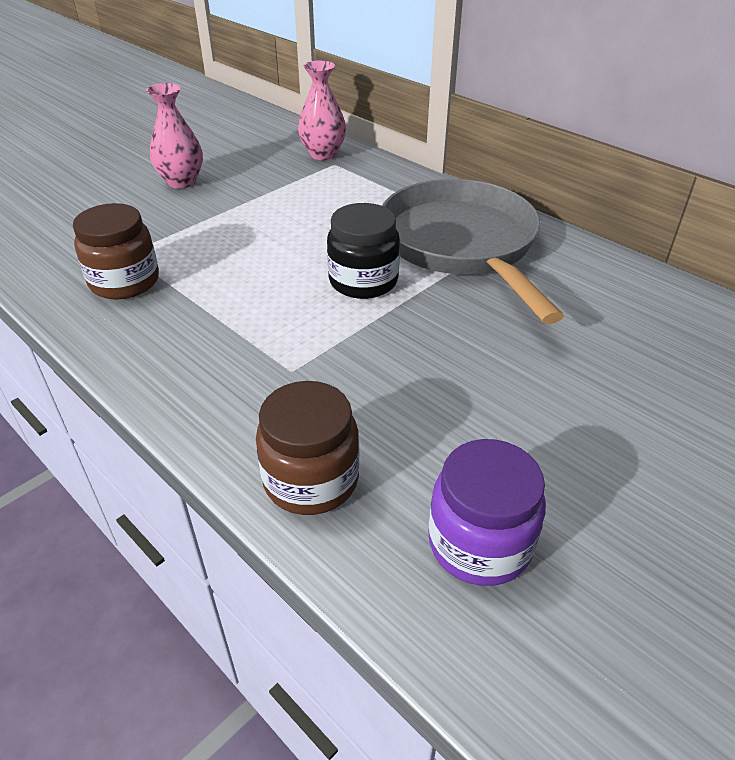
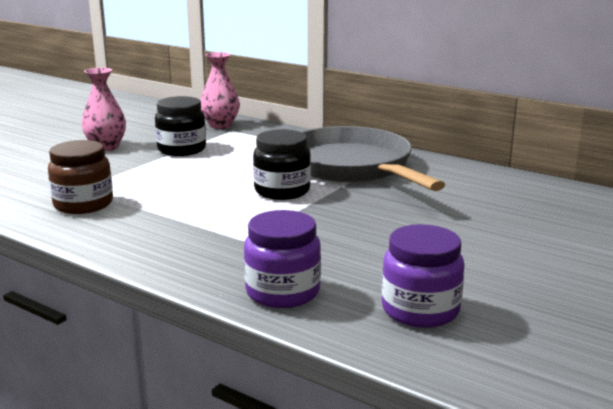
camera: 10 degrees left, 20 degrees down
brown jar [256,381,359,515] -> purple jar [244,210,321,308]
none -> black jar [155,96,206,156]

